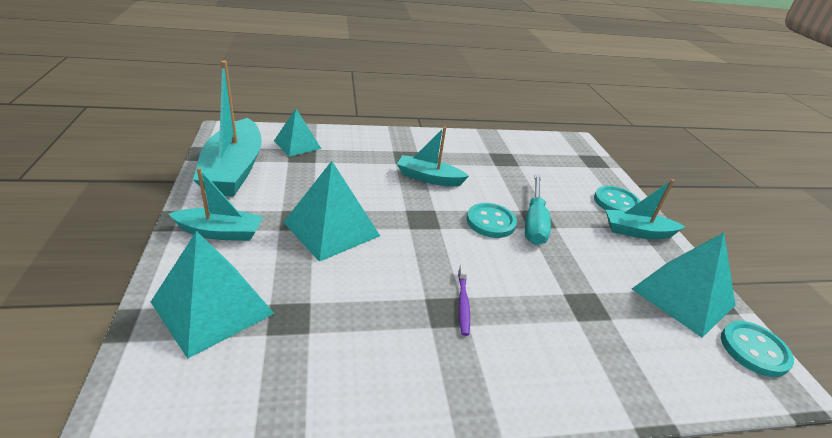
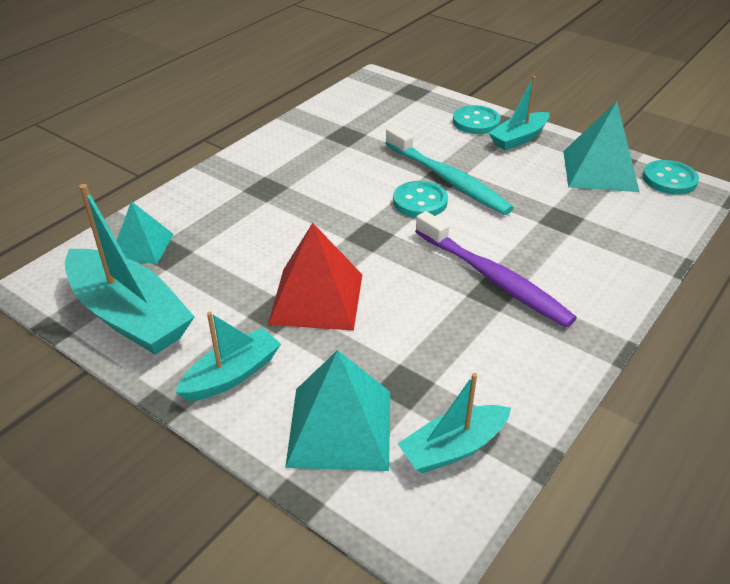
camera: 40 degrees left, 5 degrees up
turquoise pyramid [283,161,380,262] -> red pyramid [268,223,362,331]
turquoise boat [397,126,469,186] -> turquoise boat moved to [397,373,511,473]
purple toothbrush [458,264,470,336] -> purple toothbrush [415,211,577,328], size x2.23
turquoise screwdriver [525,174,551,245] -> turquoise toothbrush [385,126,514,215]

